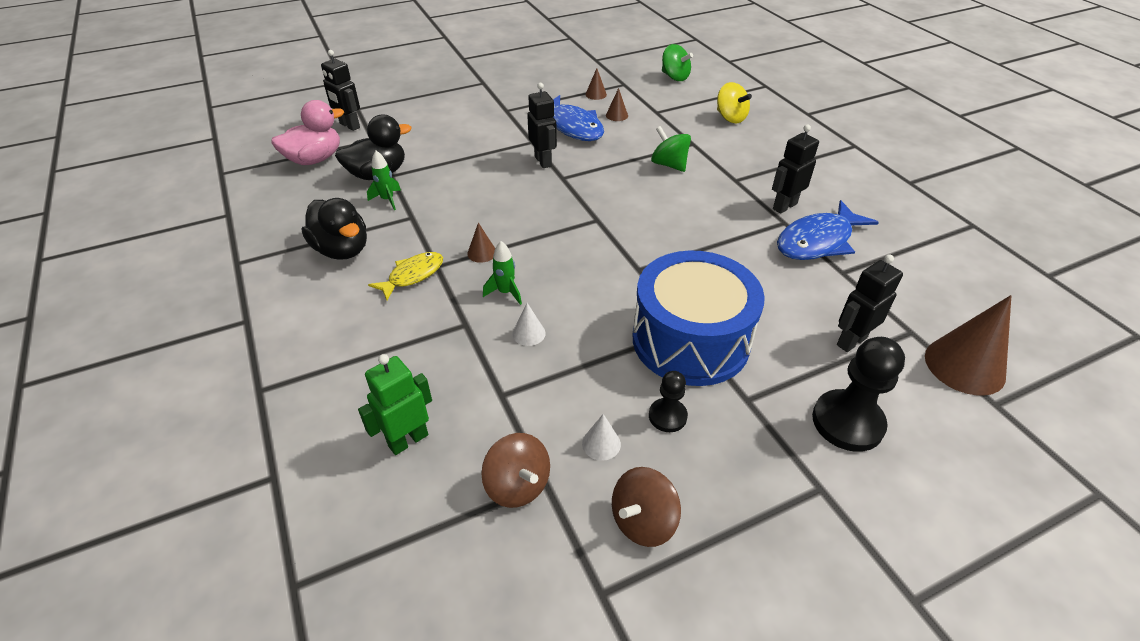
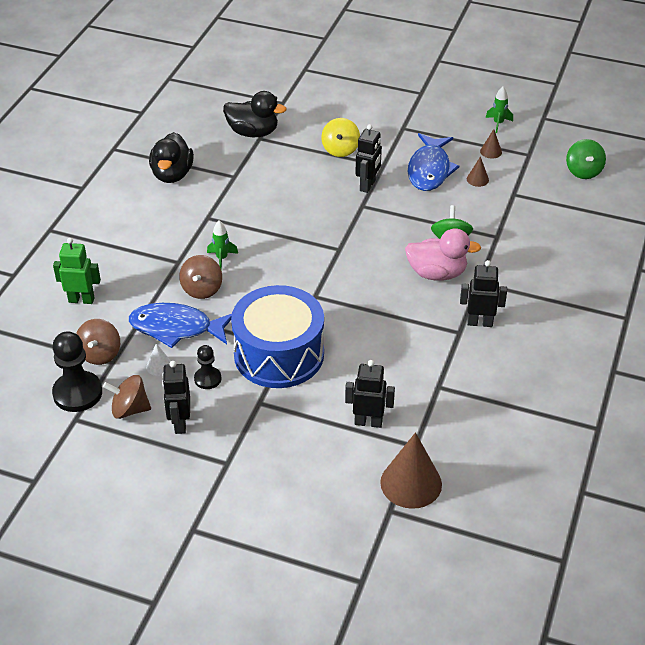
camera: 45 degrees right, 0 degrees up
pink duck [271,100,344,165] -> pink duck moved to [405,228,481,281]
black robot [321,50,360,131] -> black robot moved to [162,361,190,434]
green rocket [367,151,401,210] -> green rocket moved to [486,87,513,133]
yellow fish [368,252,443,300] -> none
brown cone [467,223,495,263] -> none
white cone [512,303,546,346] -> brown spinning top [179,255,222,299]
yellow spinning top [717,82,752,123] -> yellow spinning top moved to [321,118,360,157]
blue fish [777,200,879,260] -> blue fish moved to [129,303,232,348]
black pawn [812,337,905,452] -> black pawn moved to [52,331,102,412]

